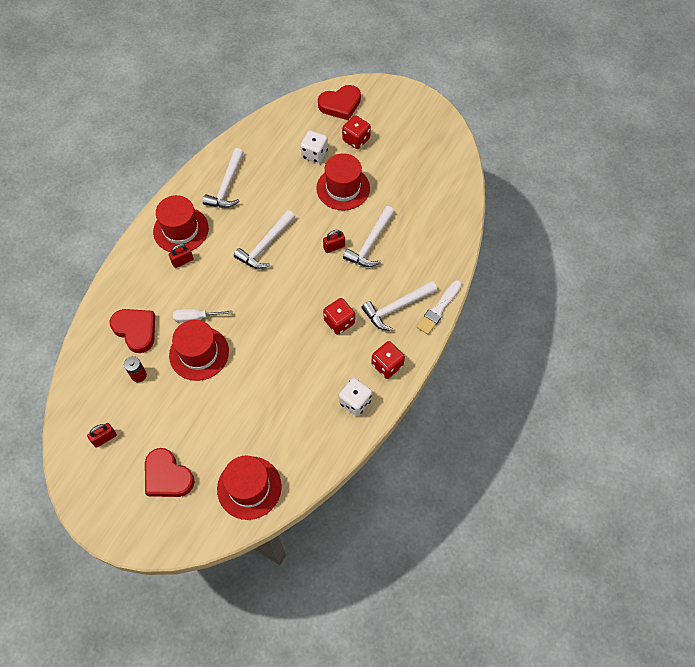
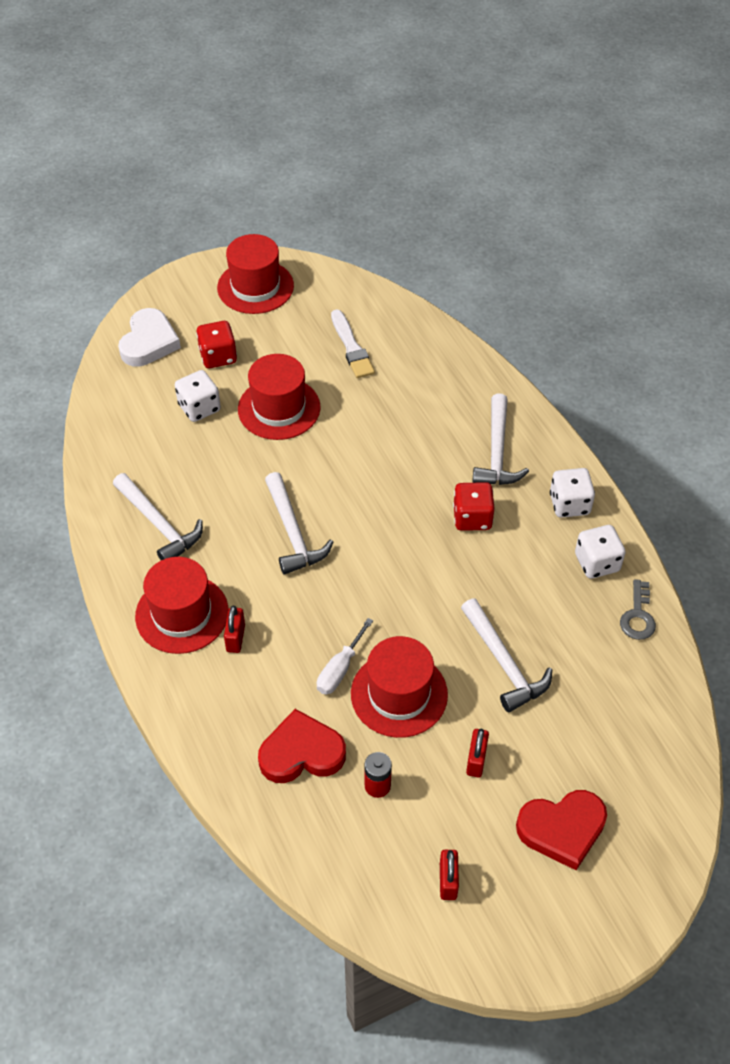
camera: 55 degrees left, 10 degrees down
red hat [217,456,282,520] -> red hat moved to [217,234,294,314]
red heart [318,85,361,120] -> white heart [118,308,181,367]
red padlock [323,230,345,253] -> red padlock moved to [466,729,489,777]
white hammer [343,206,395,267] -> white hammer moved to [461,598,552,712]
red dice [371,341,405,379] -> white dice [550,468,595,518]
white brush [417,280,462,335] -> white brush moved to [331,309,375,378]
none -> grey key [620,579,656,640]

